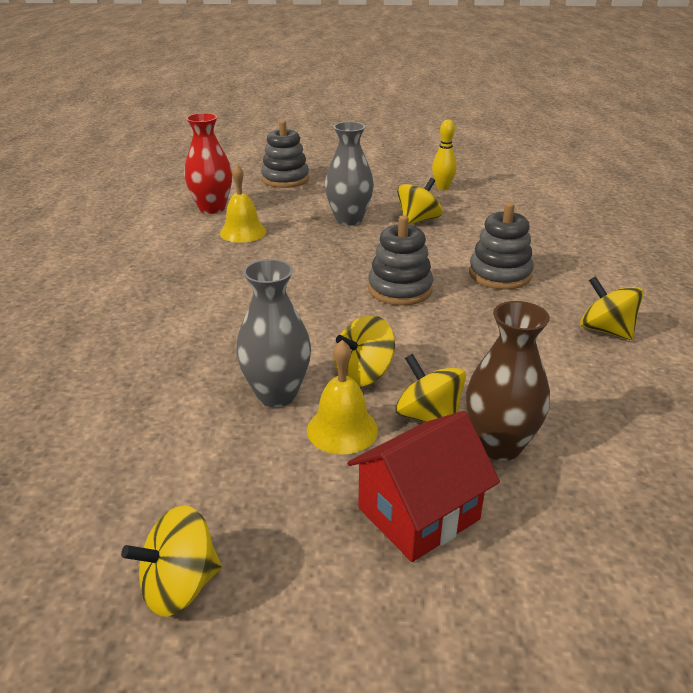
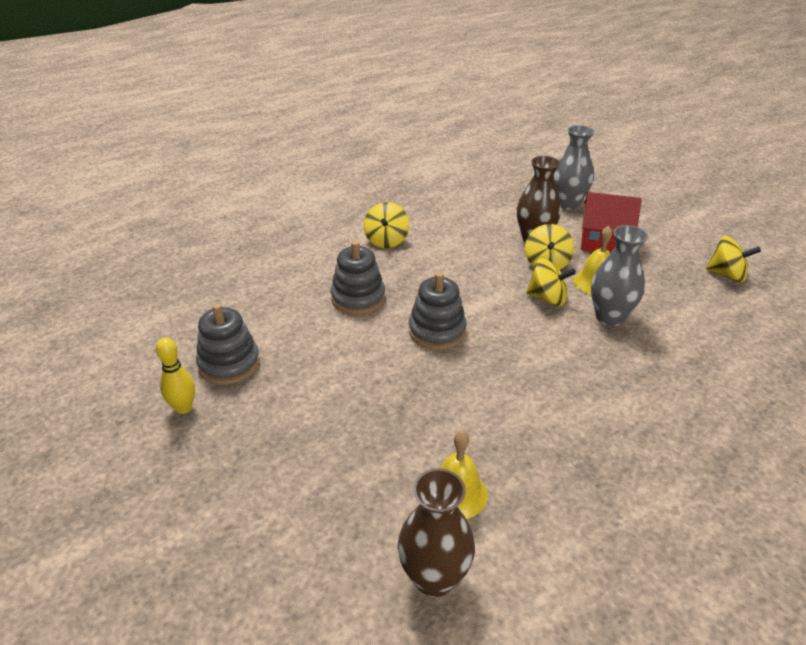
camera: 130 degrees left, 5 degrees up
red vase [184,113,232,214] -> brown vase [398,468,475,597]
grey stacking toy [261,120,309,188] -> grey stacking toy moved to [196,304,260,385]
grey vase [325,122,374,226] -> grey vase moved to [553,125,594,210]
yellow spinning top [397,178,442,225] -> none

